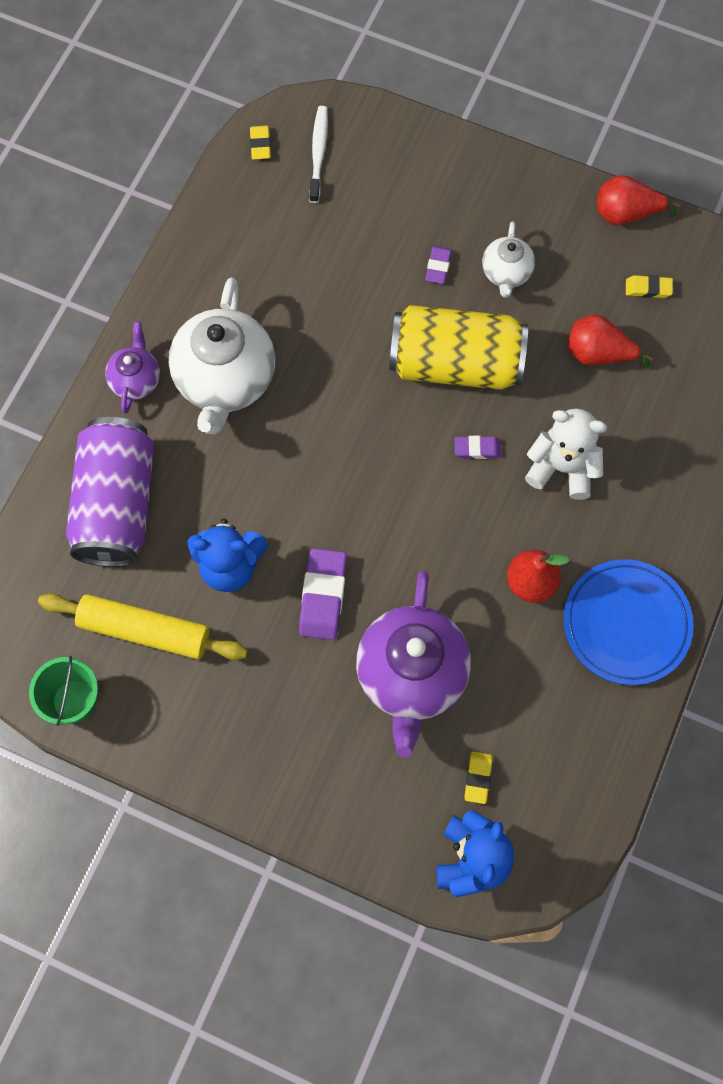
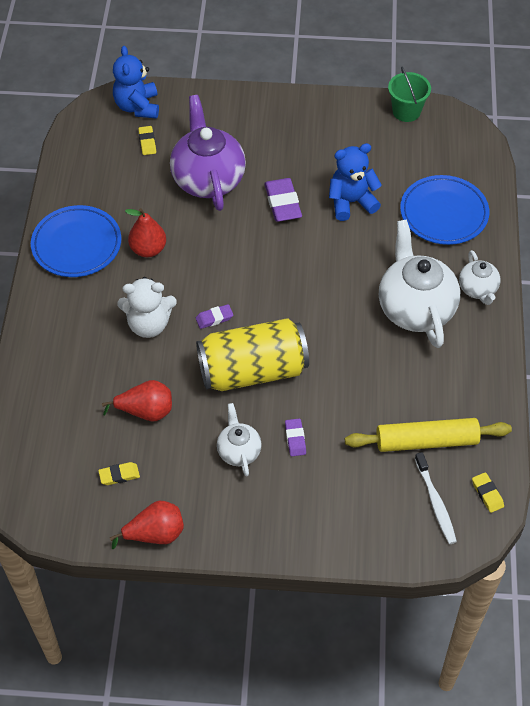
camera: 160 degrees right, 15 degrees down
yellow rolling pin [38,593,248,660] -> yellow rolling pin moved to [345,418,512,452]
purple can [66,417,154,567] -> blue plate [400,175,489,245]
purple teapot [105,321,160,414] -> white teapot [459,250,501,305]

